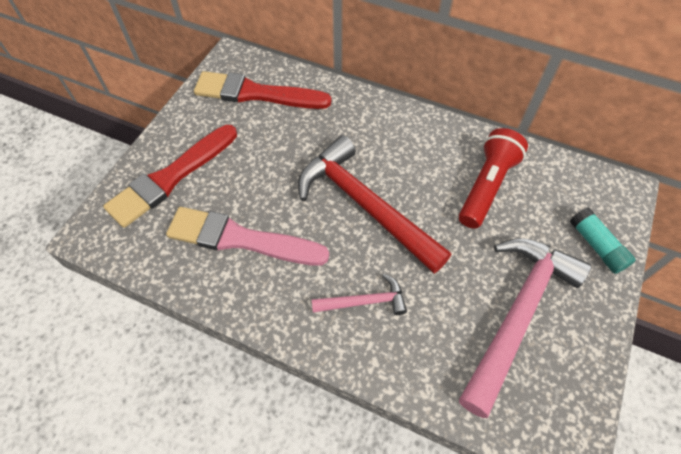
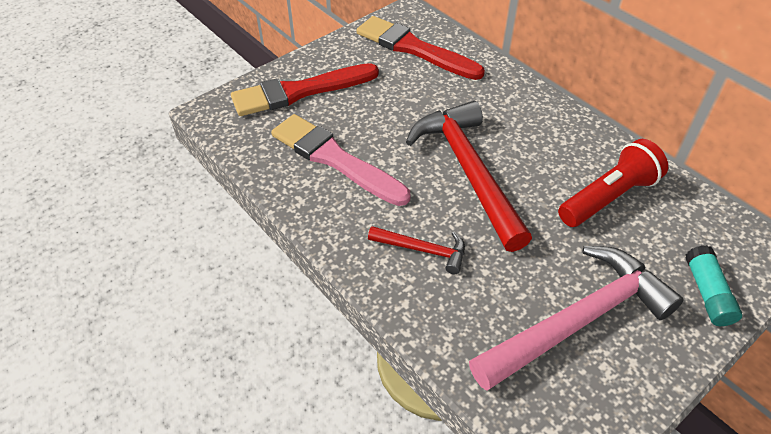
camera: 25 degrees right, 10 degrees down
pink hammer [311,274,407,315] -> red hammer [368,226,465,274]

